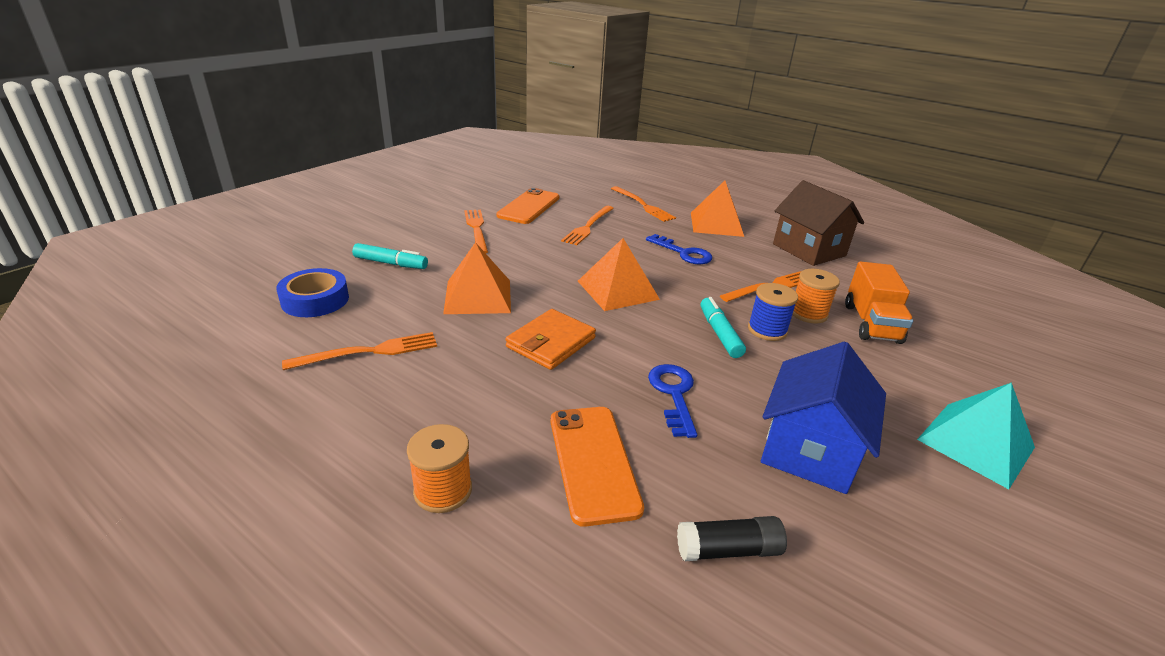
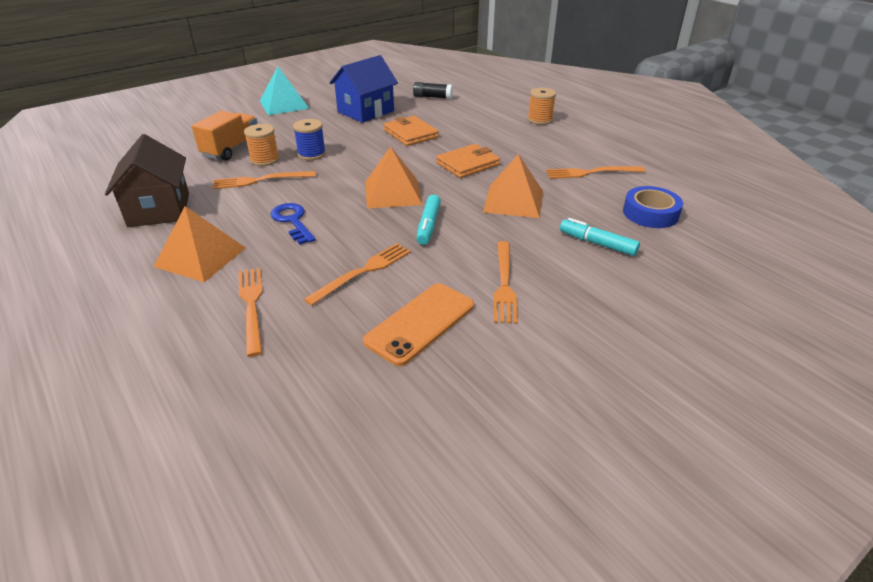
camera: 160 degrees left, 5 degrees up
orange phone [551,407,644,527] -> none
blue key [648,364,697,438] -> orange wallet [384,116,439,146]
turquoise marker [700,297,746,358] -> turquoise marker moved to [416,195,441,245]

